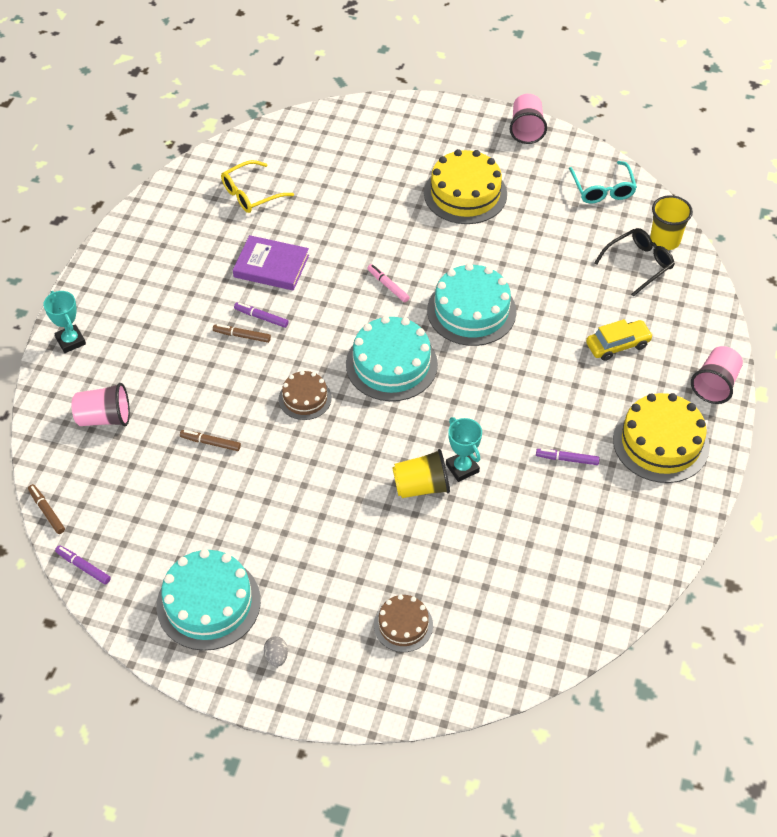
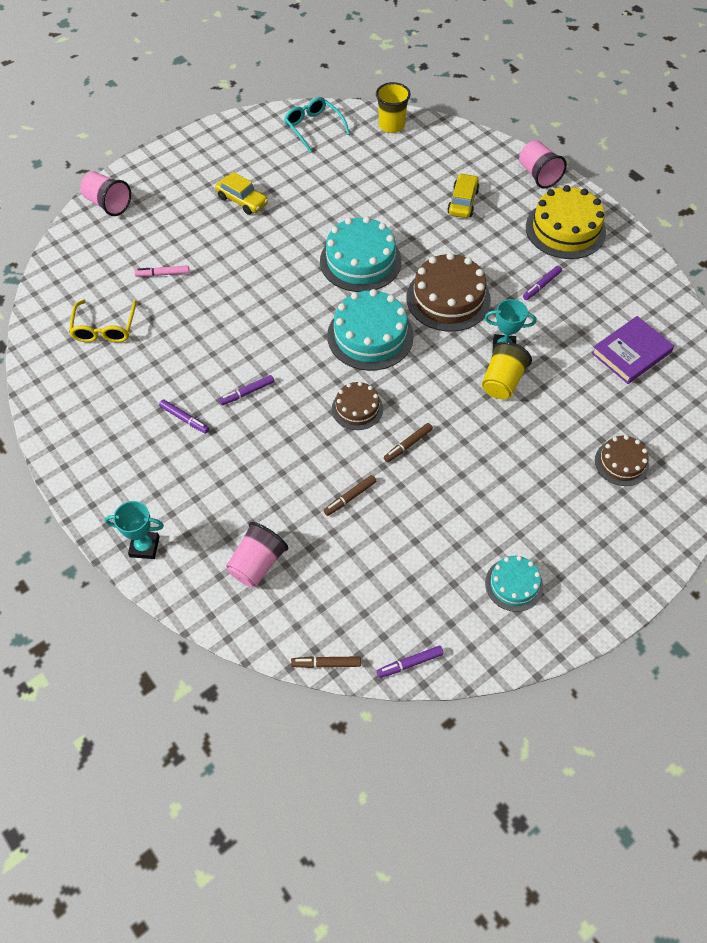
camera: 55 degrees left, 5 degrees up
turquoise cake [157,549,261,651] -> turquoise cake [485,556,543,612], size x0.57
brown marker [213,324,271,343] -> brown marker moved to [384,423,433,462]
purple book [233,235,309,291] -> purple book moved to [592,316,674,384]
grey egg [264,636,288,667] -> none
pink marker [367,264,410,302] -> pink marker moved to [135,265,190,277]
yellow cake [424,149,507,224] -> yellow car [215,172,268,215]
pink cup [510,94,547,144] -> pink cup moved to [80,172,131,216]
turquoise glasses [569,161,637,203] -> turquoise glasses turned 150 degrees counterclockwise [284,97,350,153]
black glasses [594,228,675,297] -> none
none -> purple marker [159,399,209,434]
none -> brown cake [406,253,491,332]

